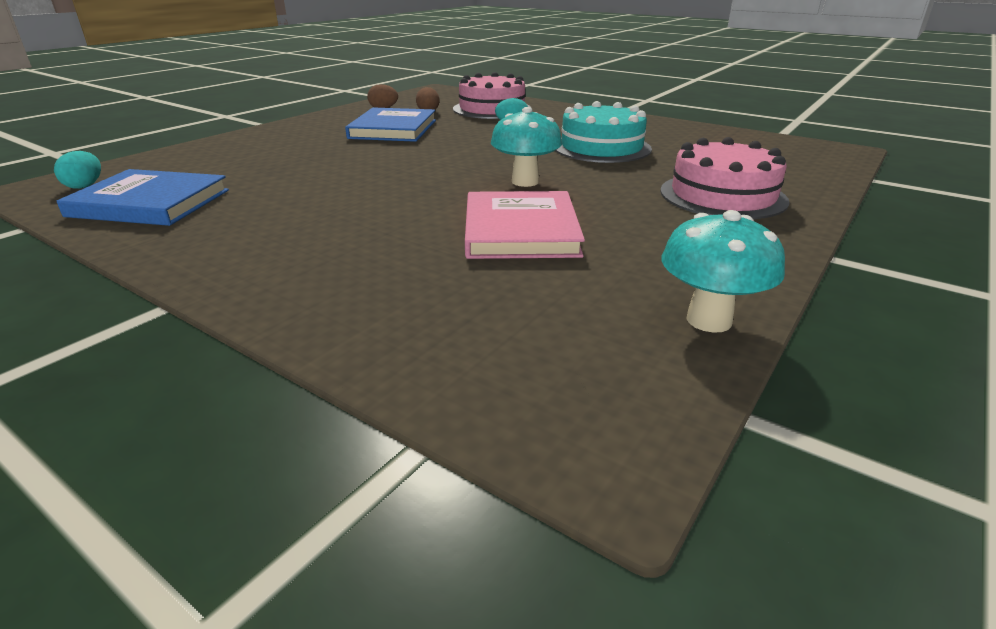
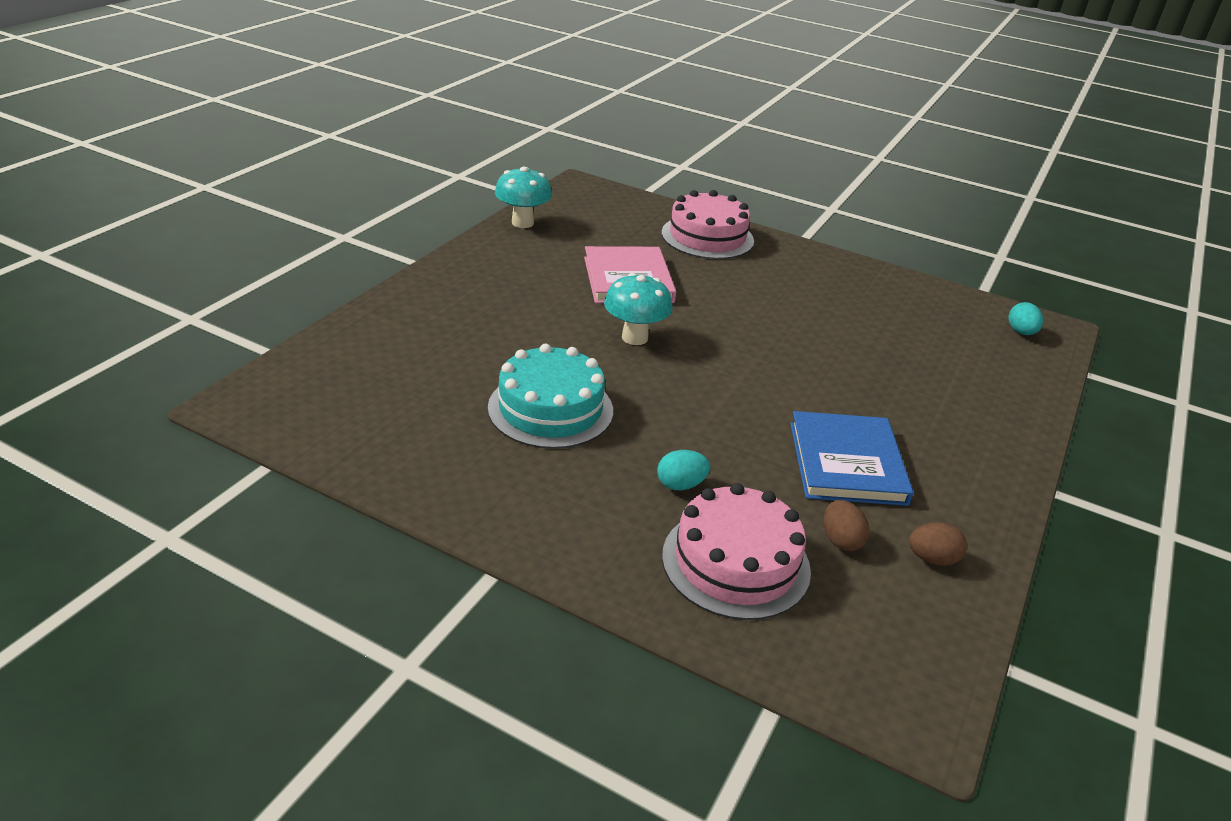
camera: 170 degrees right, 5 degrees up
blue book [57,169,229,226] -> none
pink cake [660,137,789,219] -> pink cake moved to [662,190,754,259]

